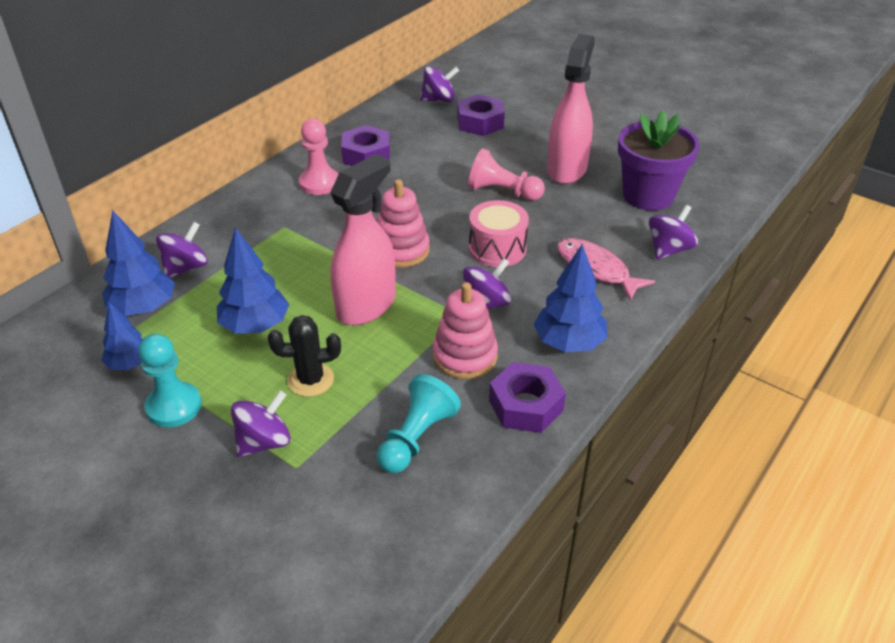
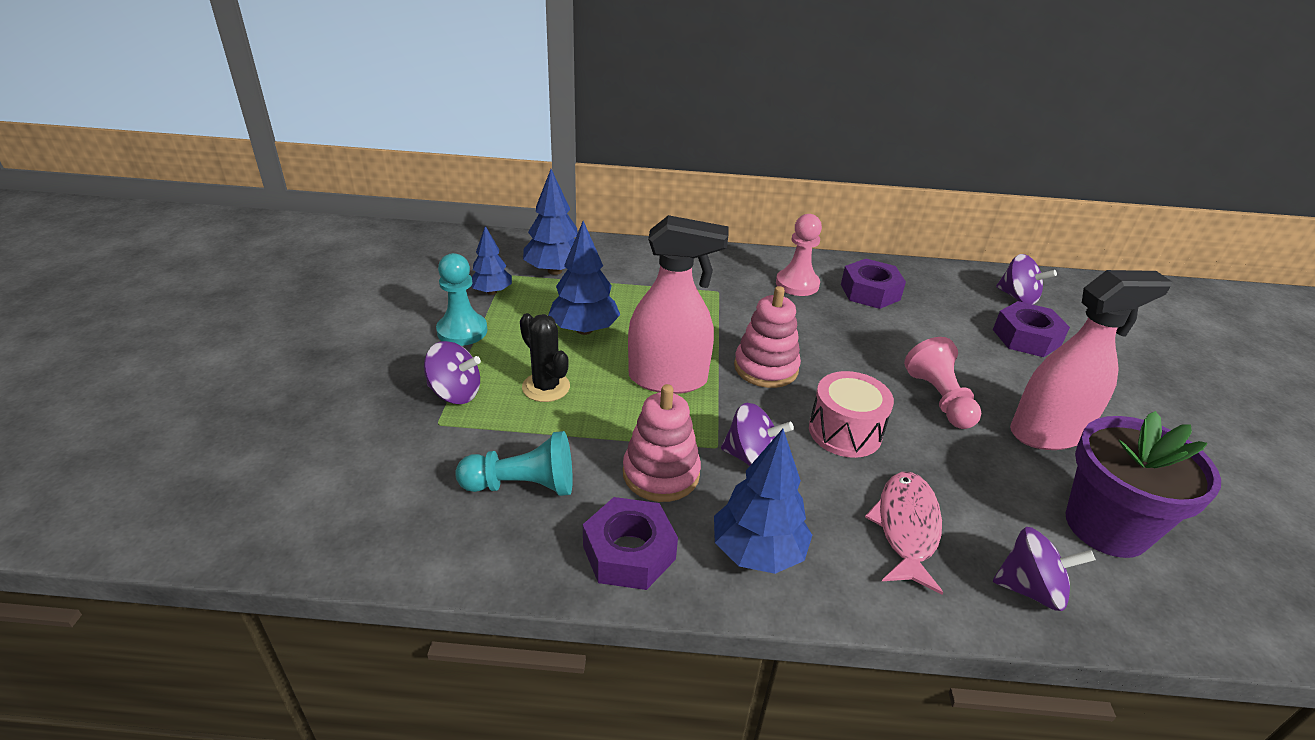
camera: 55 degrees right, 5 degrees down
purple spinning top [156,222,208,278] -> none

